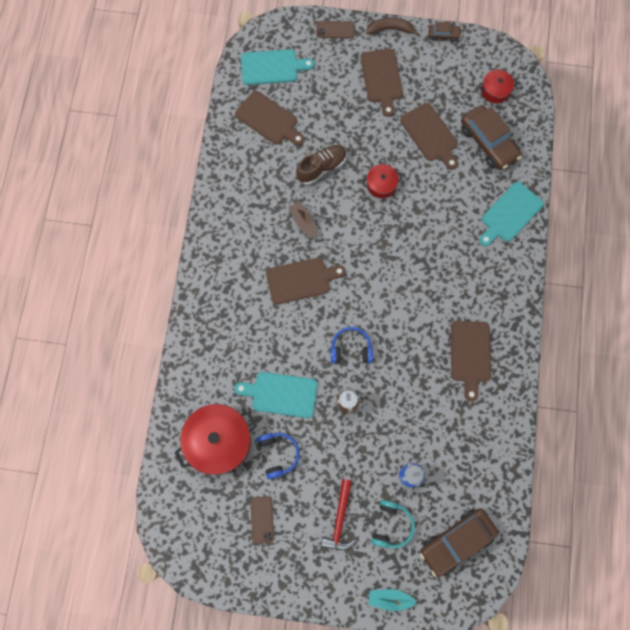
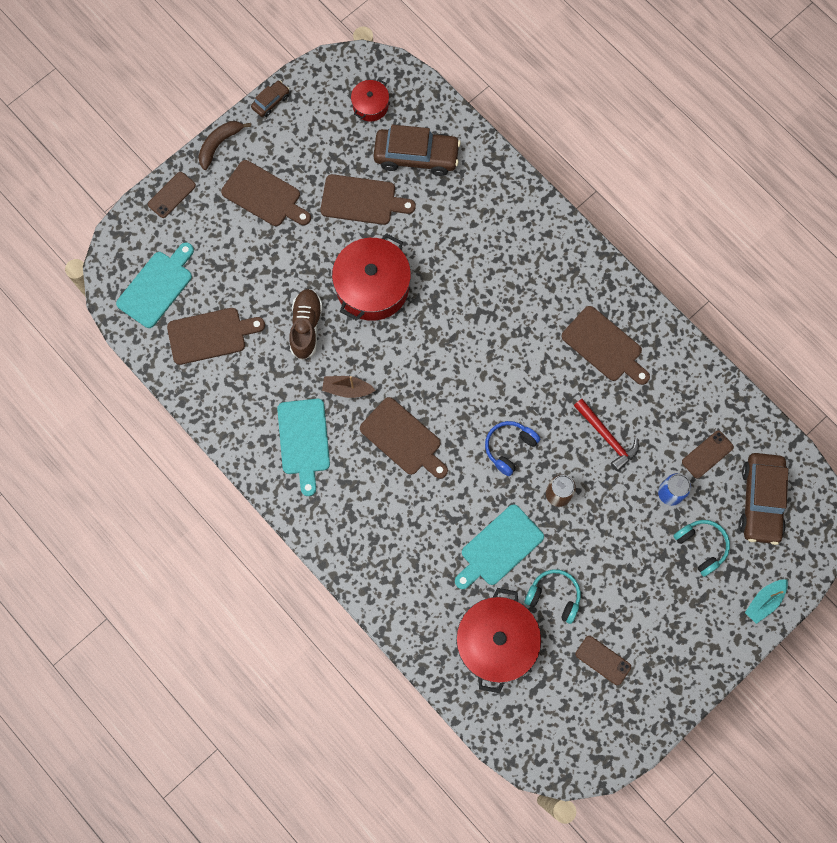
camera: 50 degrees left, 0 degrees up
blue headphones [257,433,300,479] -> turquoise headphones [524,569,581,624]
brown cutting board [266,258,346,304] -> brown cutting board turned 105 degrees clockwise [360,397,448,479]
red hammer [321,479,355,550] -> red hammer moved to [574,399,639,471]
red pot [363,164,402,198] -> red pot [332,233,411,321], size x1.96
turquoise cutting board [479,182,544,246] -> turquoise cutting board moved to [277,399,330,496]
none -> brown phone [682,431,734,479]

